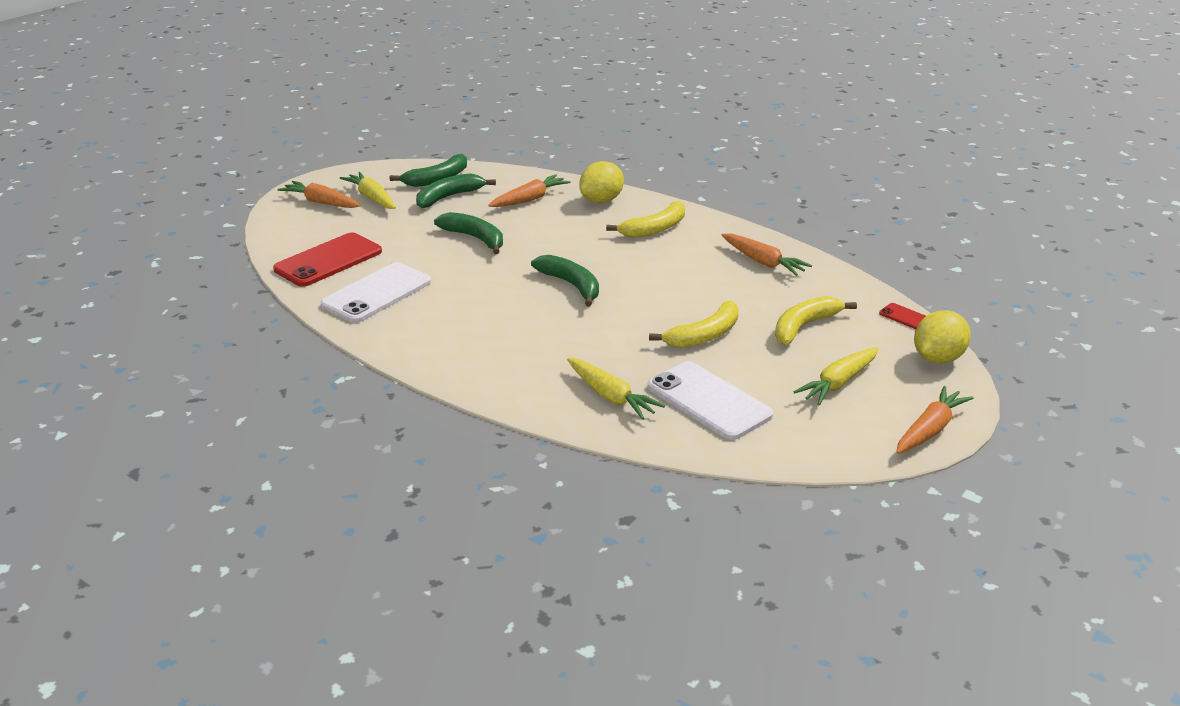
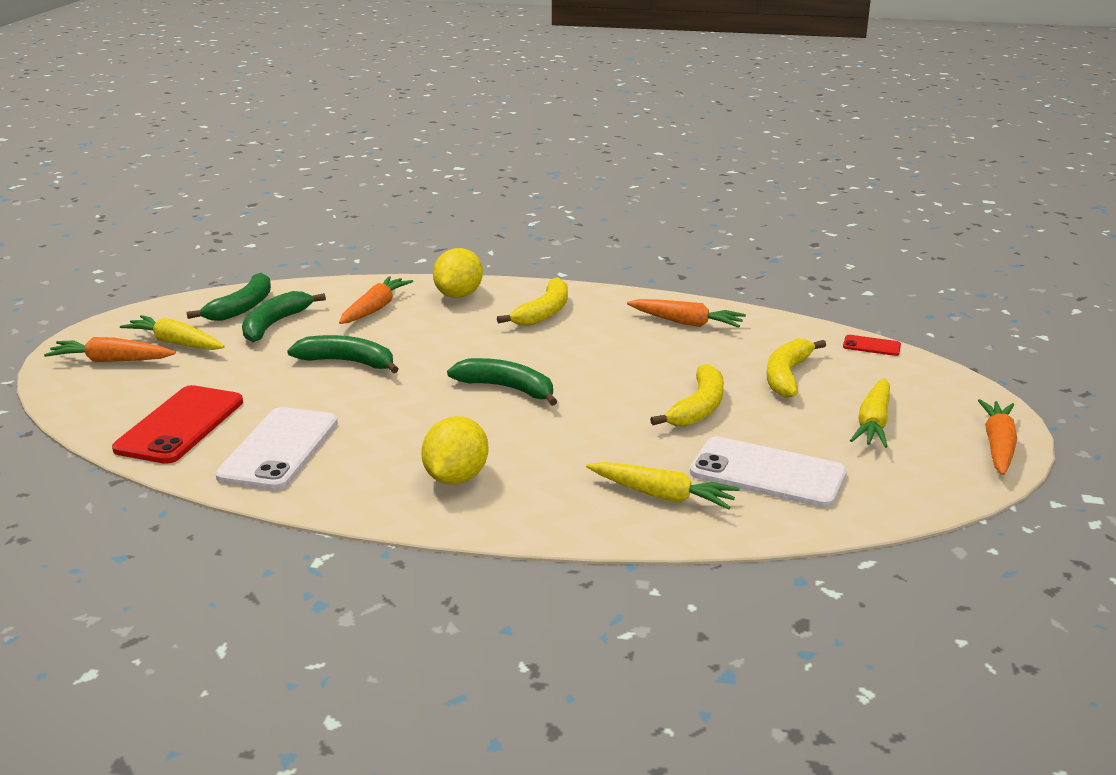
camera: 25 degrees left, 5 degrees down
yellow lemon [914,310,971,363] -> yellow lemon moved to [421,416,488,485]

